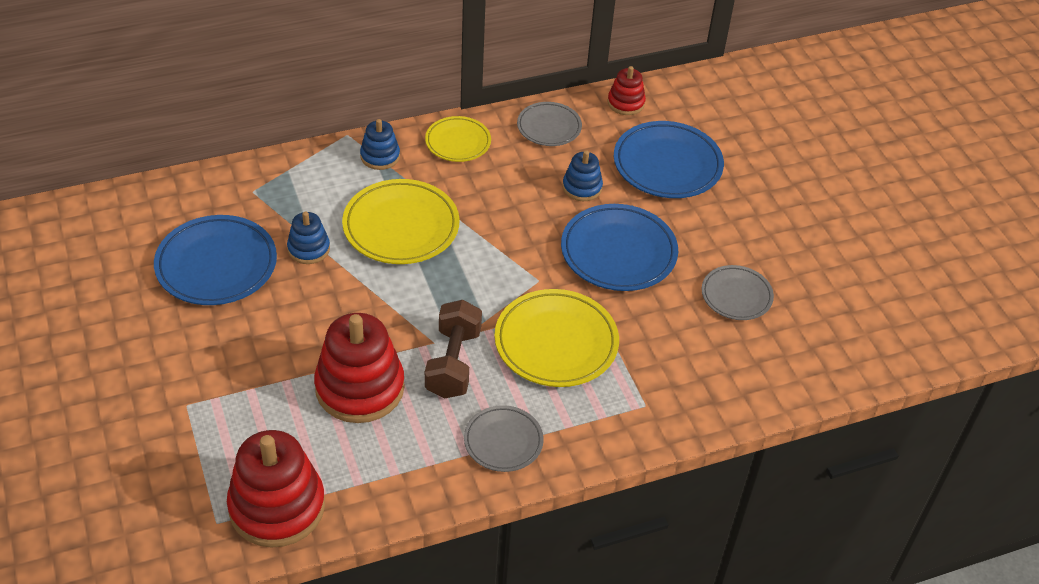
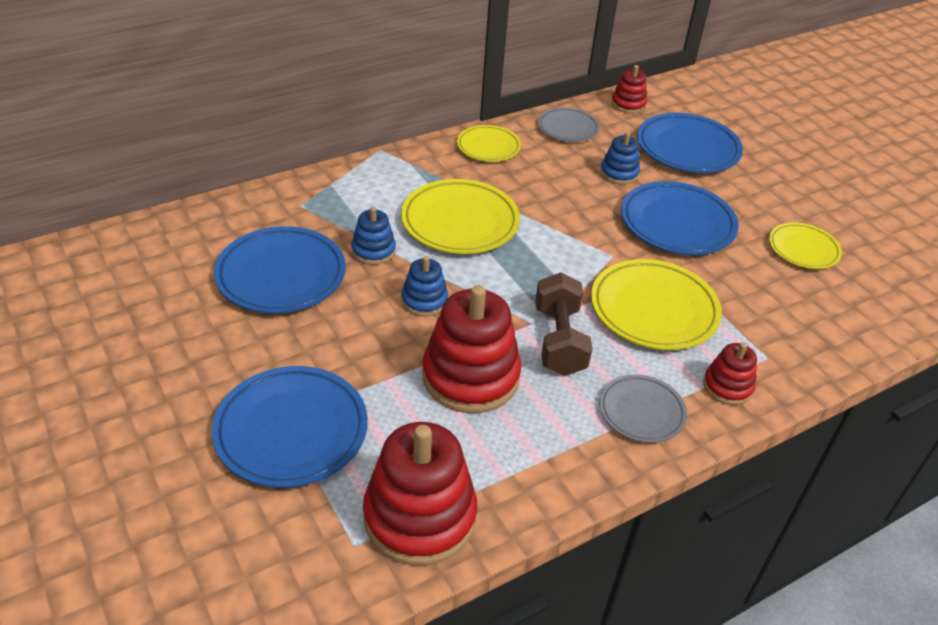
camera: 10 degrees left, 5 degrees down
blue stacking toy [360,119,400,170] -> blue stacking toy moved to [402,256,448,316]
grey plate [702,265,774,320] -> yellow plate [769,222,842,269]
none -> blue plate [212,366,368,488]
none -> red stacking toy [703,342,757,405]

